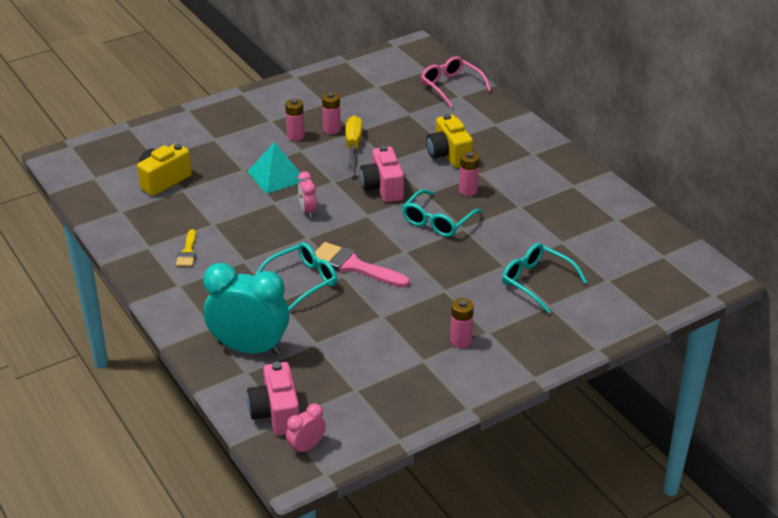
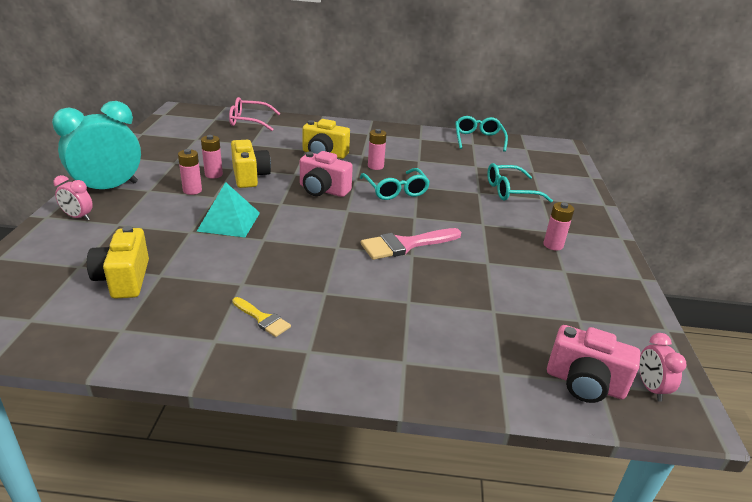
camera: 55 degrees left, 5 degrees down
turquoise clock [203,263,289,355] -> turquoise clock moved to [52,101,141,189]
turquoise glasses [255,242,337,312] -> turquoise glasses moved to [455,116,508,152]
pink clock [298,171,317,218] -> pink clock moved to [54,175,93,221]
yellow screwdriver [345,115,362,171] -> yellow camera [231,140,271,188]

